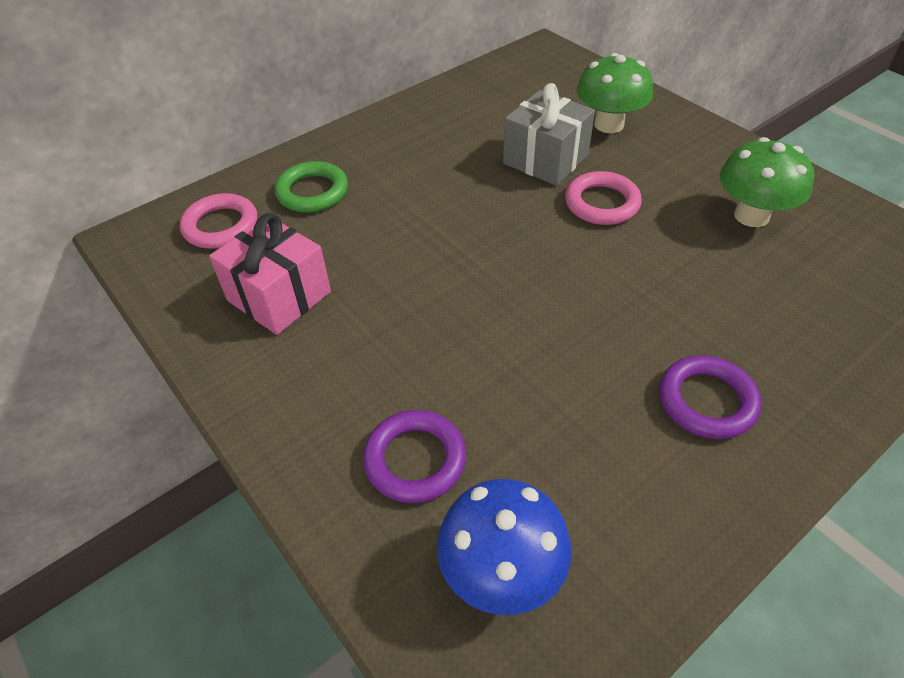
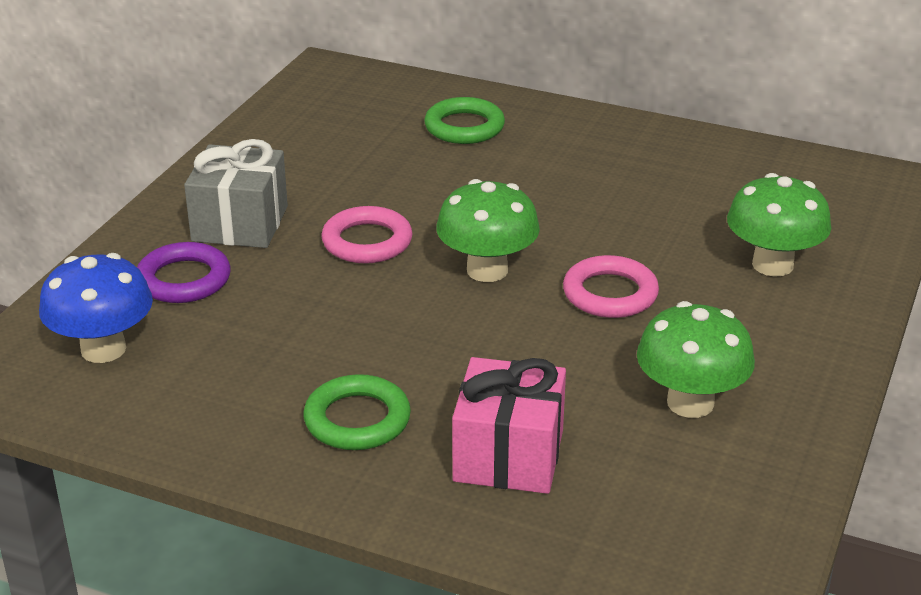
camera: 60 degrees right, 15 degrees down
pink ring [180,193,257,249] -> pink ring moved to [322,206,412,264]
pink gift [209,213,331,335] -> pink gift moved to [452,357,566,494]
grey gift [503,83,595,186] -> grey gift moved to [184,139,288,248]
purple ring [659,355,761,439] -> green ring [303,374,411,450]
none -> green mushroom [436,179,540,282]

